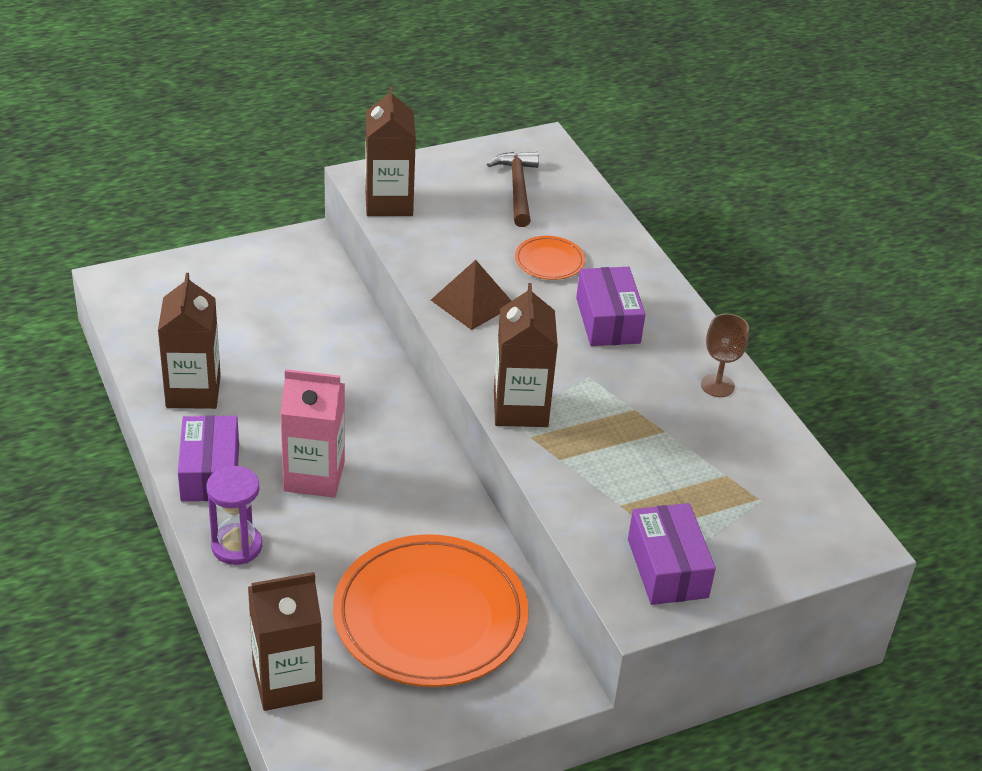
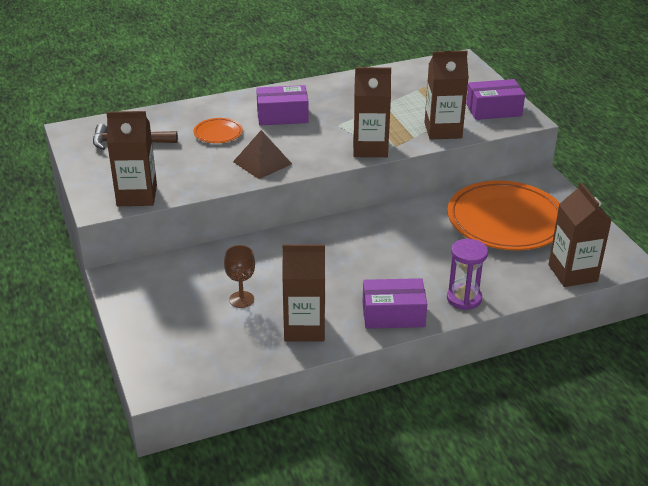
camera: 85 degrees left, 5 degrees down
pink carton [280,369,345,497] -> none
brown goblet [701,314,749,397] -> brown goblet moved to [224,245,255,308]
none -> brown carton [425,51,469,139]

